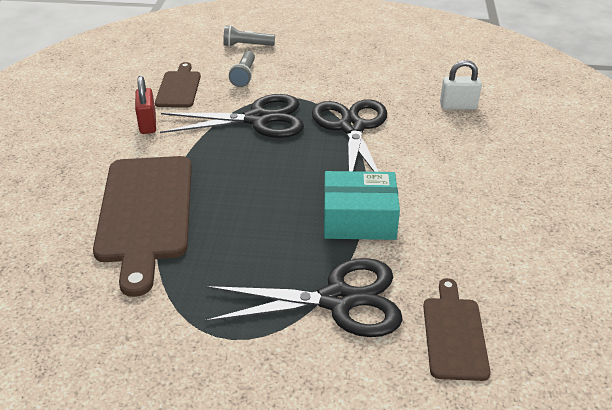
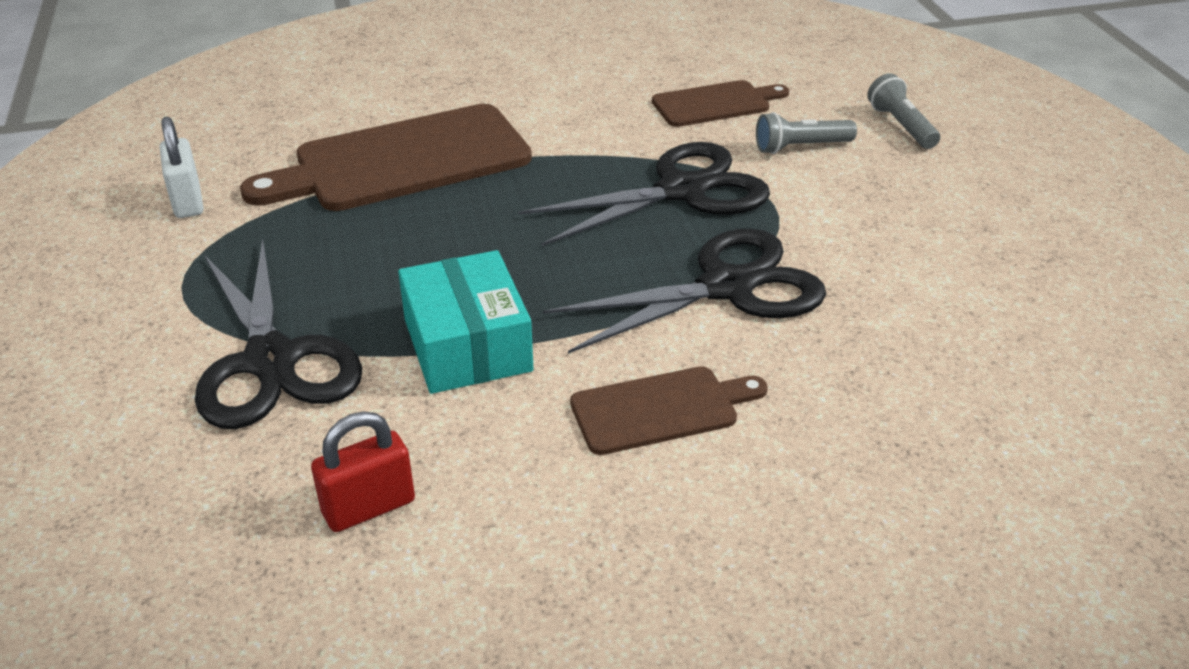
camera: 70 degrees right, 0 degrees up
red padlock [135,76,156,134] -> red padlock moved to [311,412,415,532]
black scissors [160,94,304,138] -> black scissors turned 90 degrees counterclockwise [518,142,770,246]
brown cutting board [423,278,491,381] -> brown cutting board moved to [570,366,768,455]
white padlock [440,60,482,110] -> white padlock moved to [160,117,204,218]

